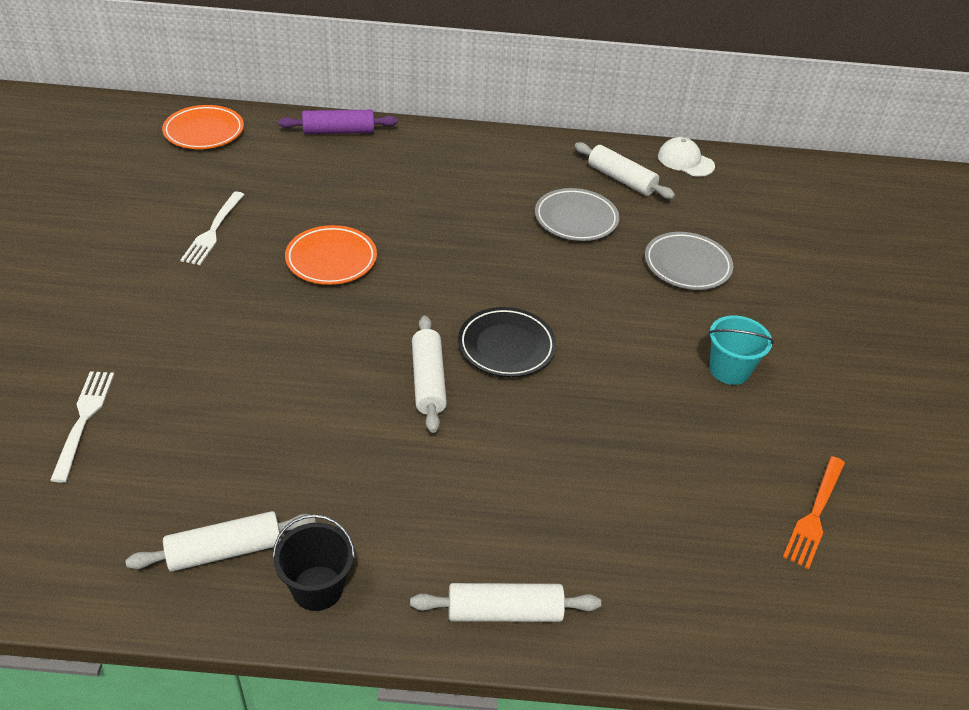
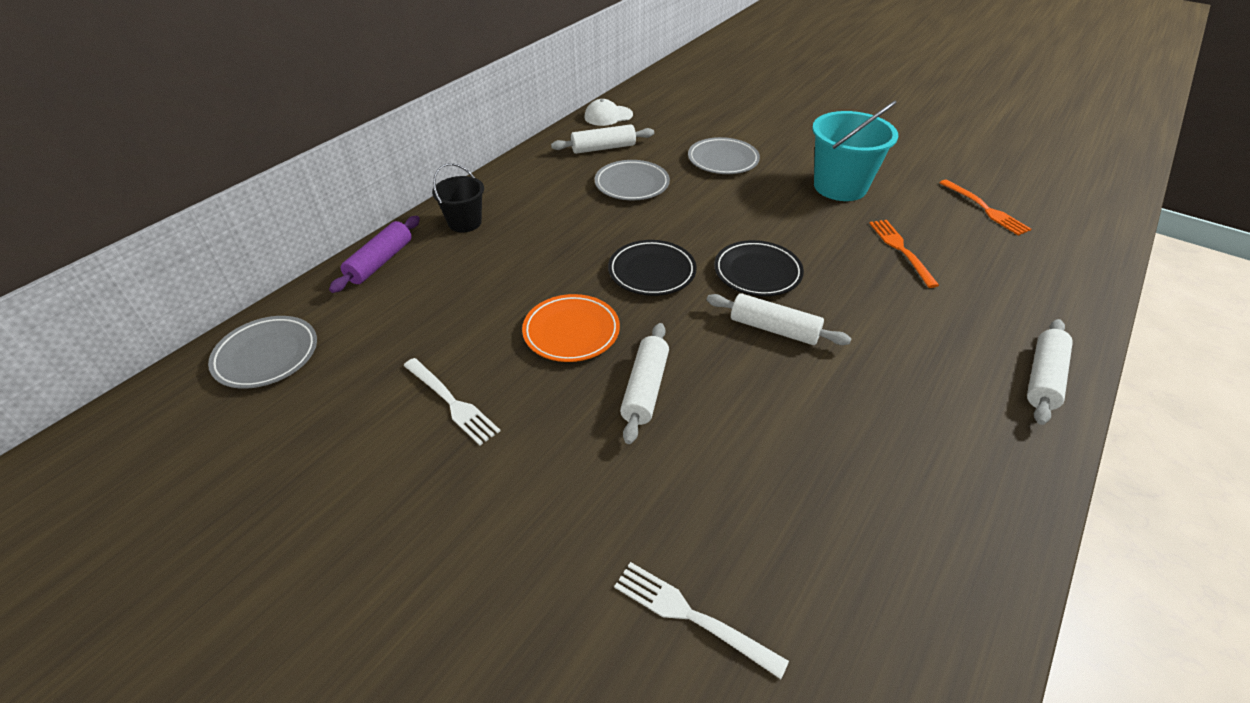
camera: 55 degrees left, 0 degrees up
white rolling pin [125,511,316,572] -> white rolling pin moved to [620,323,669,444]
orange plate [162,105,244,149] -> grey plate [208,316,317,389]
black bucket [273,514,355,611] -> black bucket moved to [432,163,484,232]
turquoise bucket [708,315,774,385] -> turquoise bucket [812,101,898,201], size x1.70
none -> black plate [608,240,697,296]
none -> orange fork [869,220,939,288]

